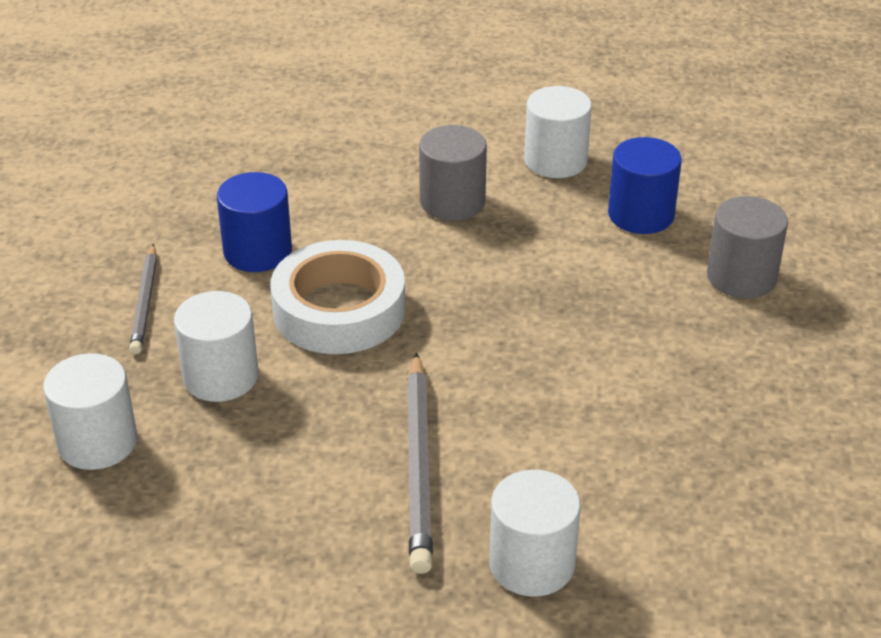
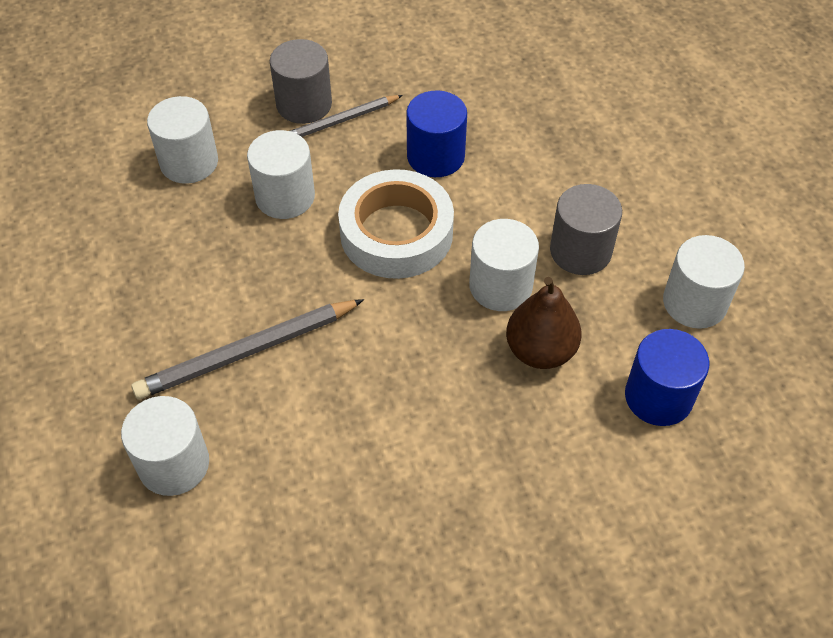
camera: 65 degrees right, 15 degrees up
grey cylinder [707,196,788,298] -> grey cylinder moved to [270,39,332,124]
none -> white cylinder [469,219,539,311]
none -> brown pear [506,277,582,369]

